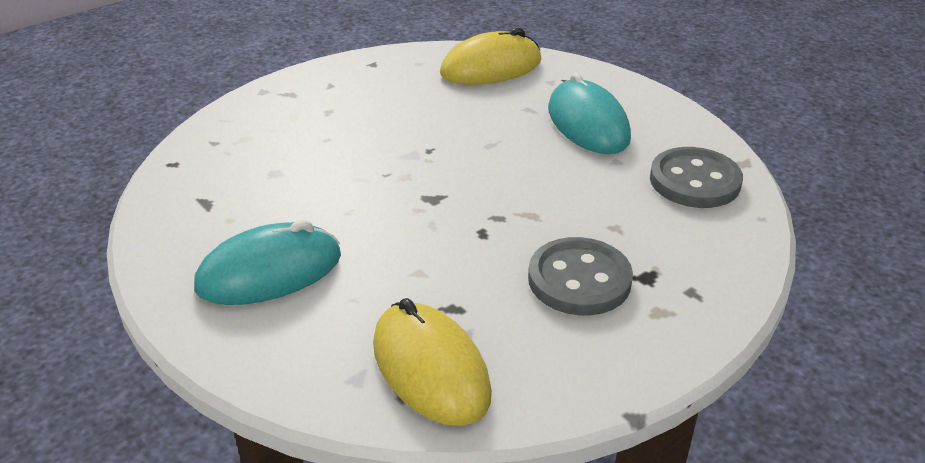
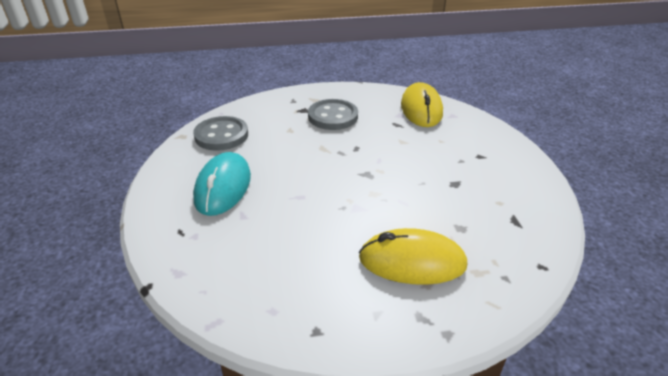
camera: 150 degrees left, 0 degrees up
turquoise mouse [194,220,341,305] -> none
yellow mouse [440,28,541,85] -> yellow mouse moved to [359,228,467,285]

